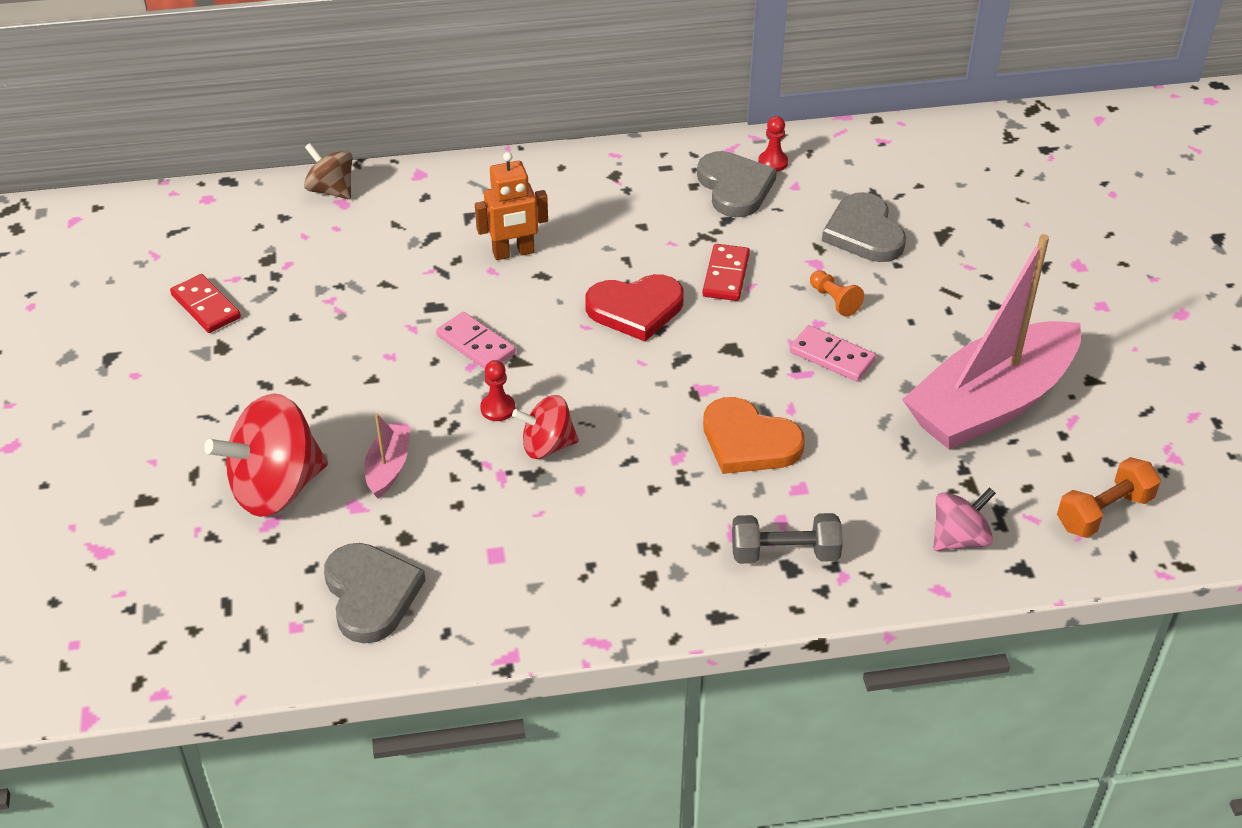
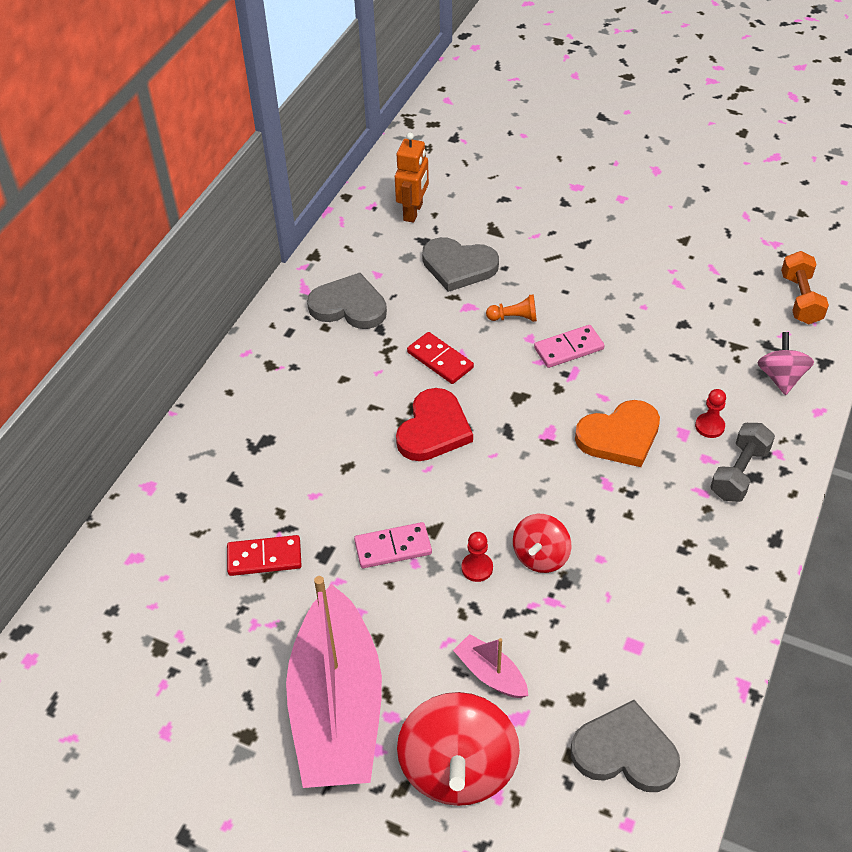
camera: 55 degrees left, 5 degrees up
red domino [170,274,241,333] -> red domino moved to [227,535,302,576]
brown spinning top [304,143,352,199] -> none
orange robot [475,152,548,260] -> orange robot moved to [395,133,429,223]
red pawn [758,116,788,172] -> red pawn moved to [695,389,726,438]
pink boat [902,234,1081,450] -> pink boat moved to [286,576,382,788]

